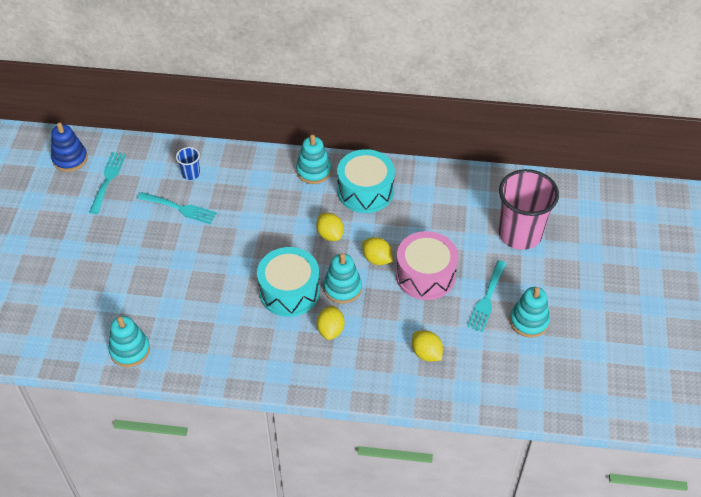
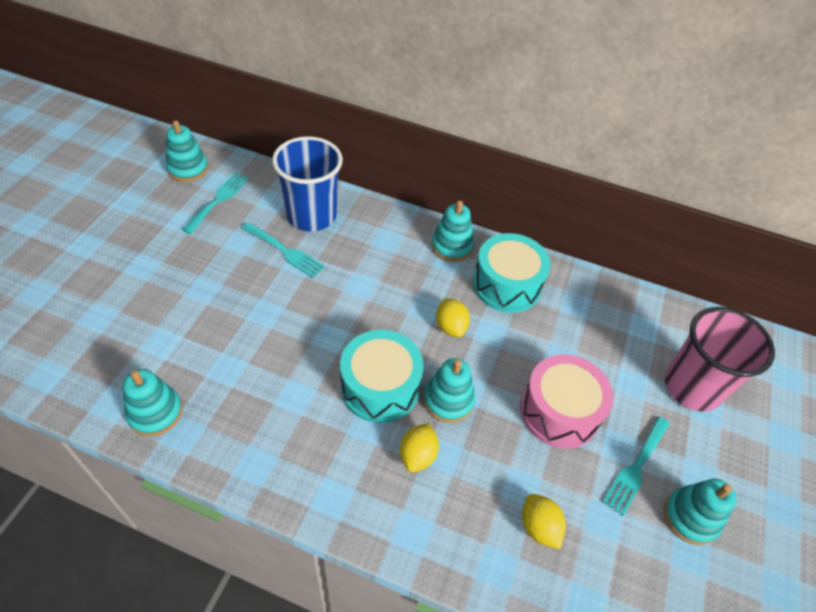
camera: 10 degrees right, 0 degrees up
blue stacking toy [51,122,88,172] -> turquoise stacking toy [166,120,208,182]
blue cup [176,147,200,180] -> blue cup [272,136,343,232], size x2.33
yellow lemon [362,237,393,265] -> none

